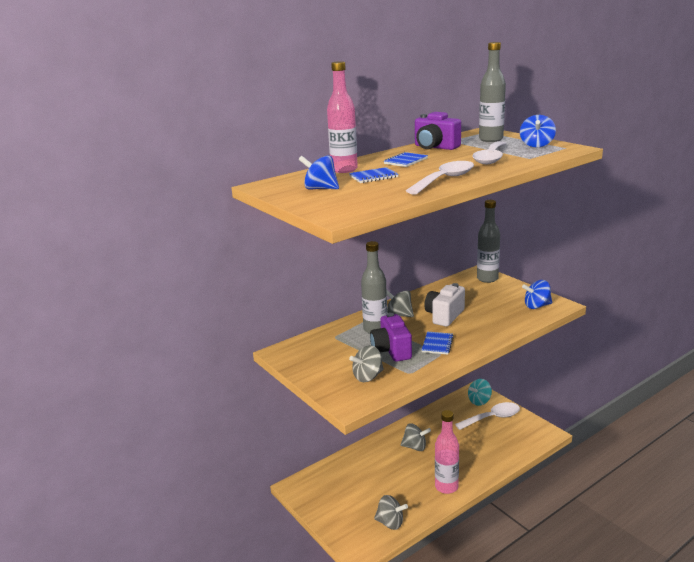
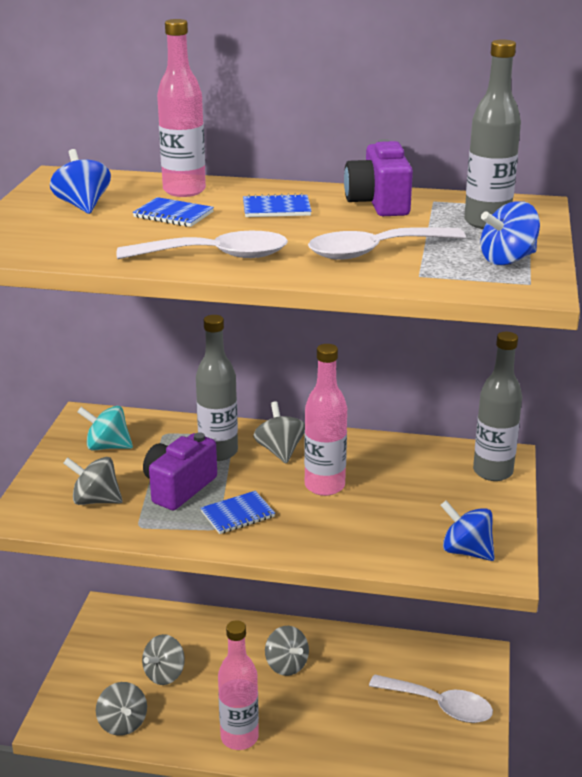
camera: 45 degrees right, 5 degrees up
white camera [424,283,465,327] -> pink bottle [304,344,347,496]
turquoise spinning top [468,379,492,406] -> turquoise spinning top moved to [77,406,133,451]
none -> grey spinning top [142,634,185,685]

